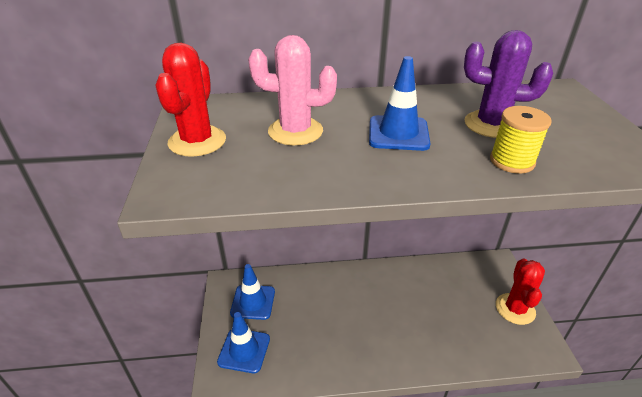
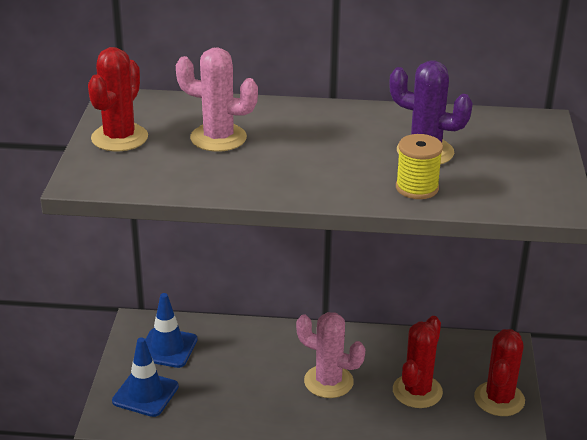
camera: 10 degrees right, 5 degrees down
blue traffic cone [369,56,431,151] -> none
none -> pink cactus [296,312,365,398]
none -> red cactus [393,316,443,408]

